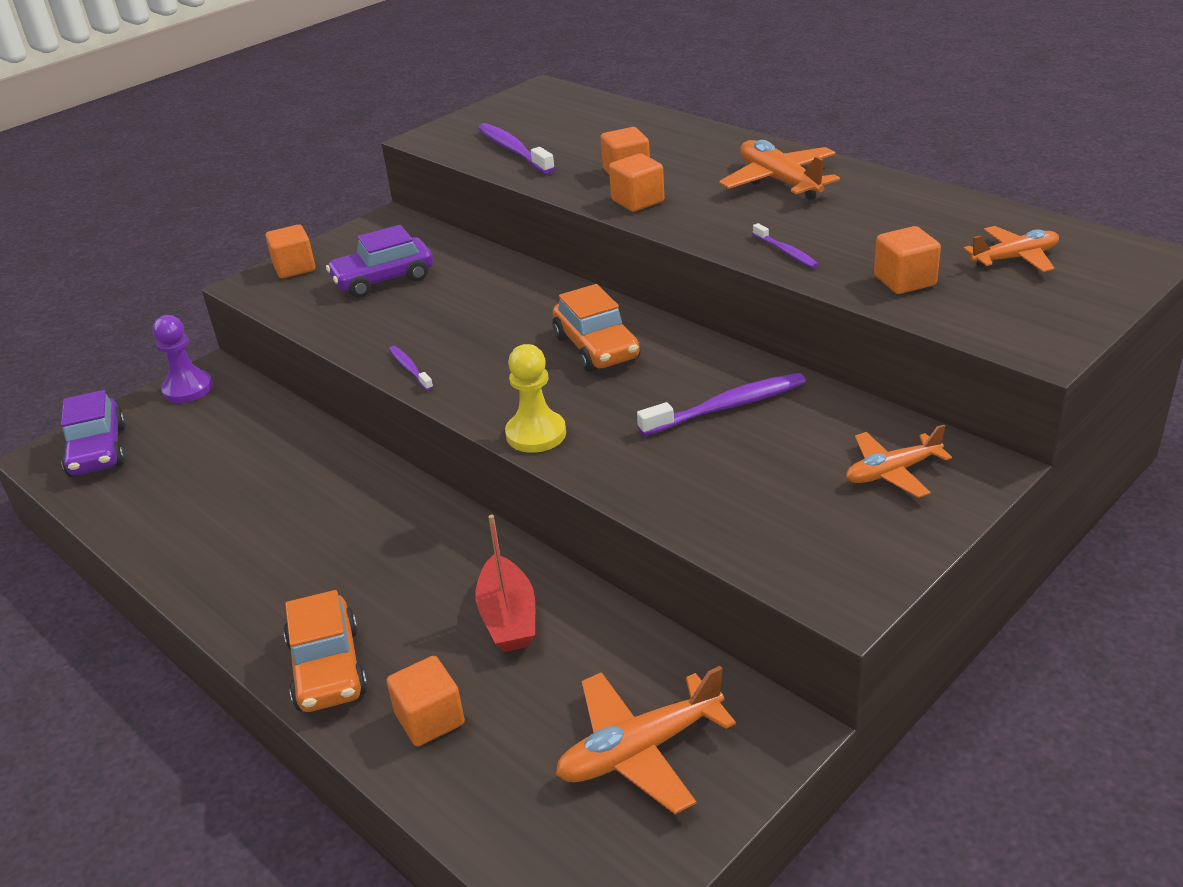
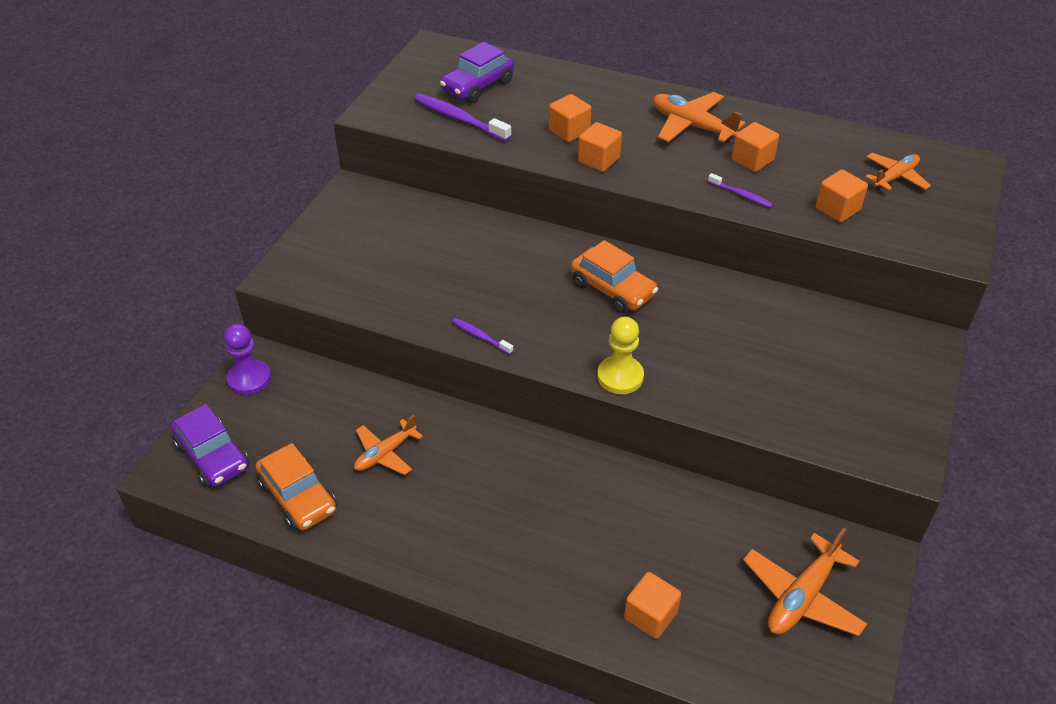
camera: 25 degrees left, 10 degrees up
orange cube [265,224,315,278] -> orange cube moved to [732,122,779,172]
orange car [284,590,368,712] -> orange car moved to [256,443,337,531]
purple car [326,225,433,298] -> purple car moved to [440,42,514,103]
red boat [475,515,535,652] -> none
purple toothbrush [637,373,806,436] -> none
orange plane [846,424,952,498] -> orange plane moved to [354,415,423,475]

